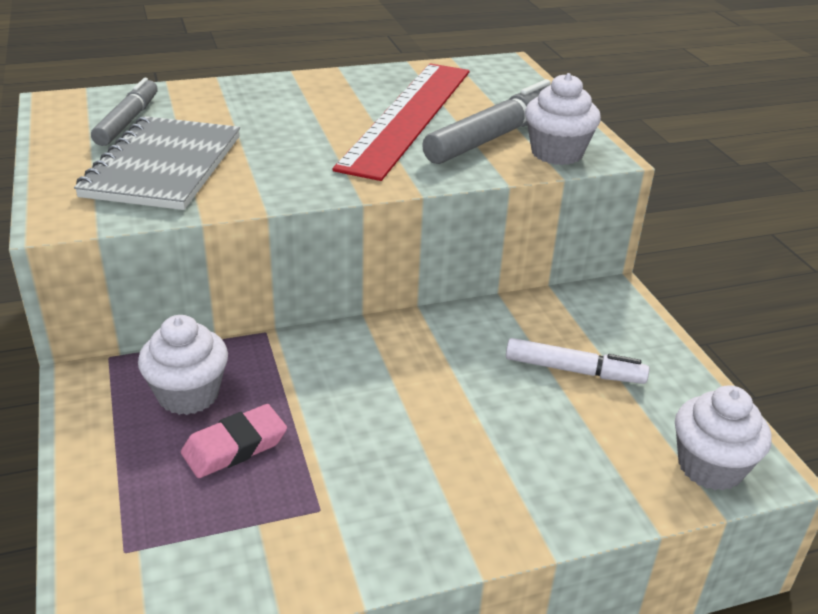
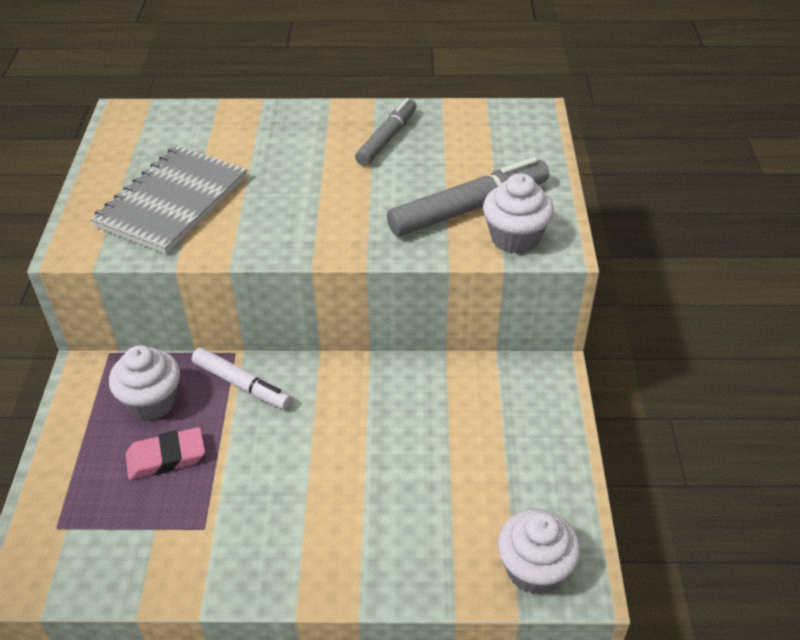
camera: 20 degrees right, 10 degrees up
grey marker [91,78,158,146] -> grey marker moved to [355,98,416,166]
red ruler [332,63,470,181] -> none
white marker [506,338,649,384] -> white marker moved to [192,347,292,409]

